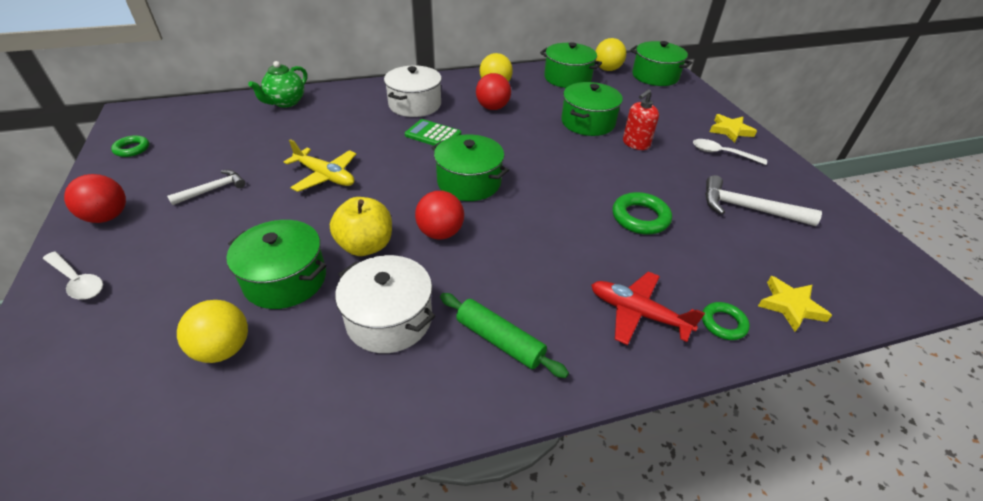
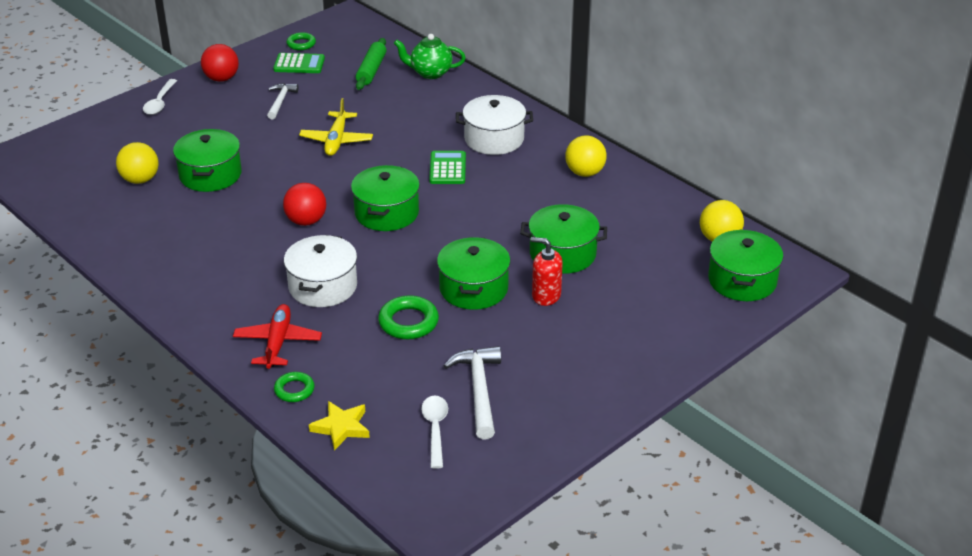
camera: 65 degrees right, 5 degrees down
white hammer [167,170,245,205] -> white hammer turned 105 degrees counterclockwise [267,83,299,119]
yellow apple [330,197,392,256] -> none
white pot [335,255,435,353] -> white pot moved to [284,235,357,307]
green rolling pin [440,293,569,378] -> green rolling pin moved to [356,38,386,90]
red ball [476,73,511,110] -> none
green pot [540,42,602,88] -> green pot moved to [437,237,510,310]
white spoon [693,139,767,165] -> white spoon moved to [421,396,448,469]
yellow star [710,114,757,143] -> none
none -> green calculator [273,53,325,73]

